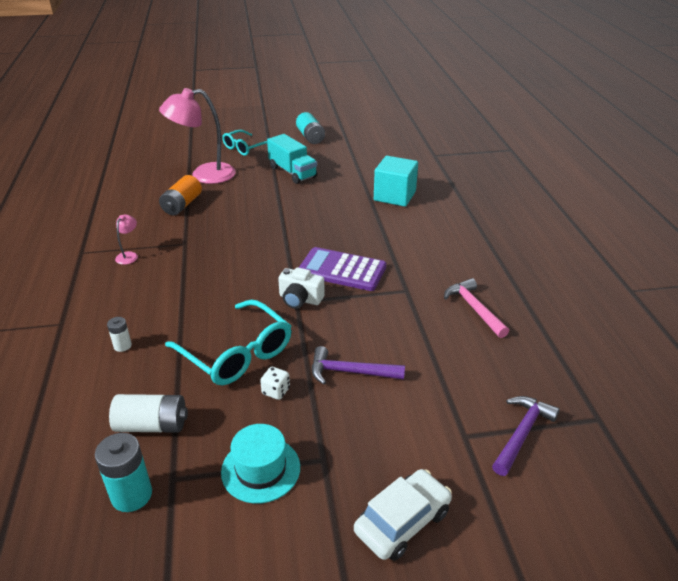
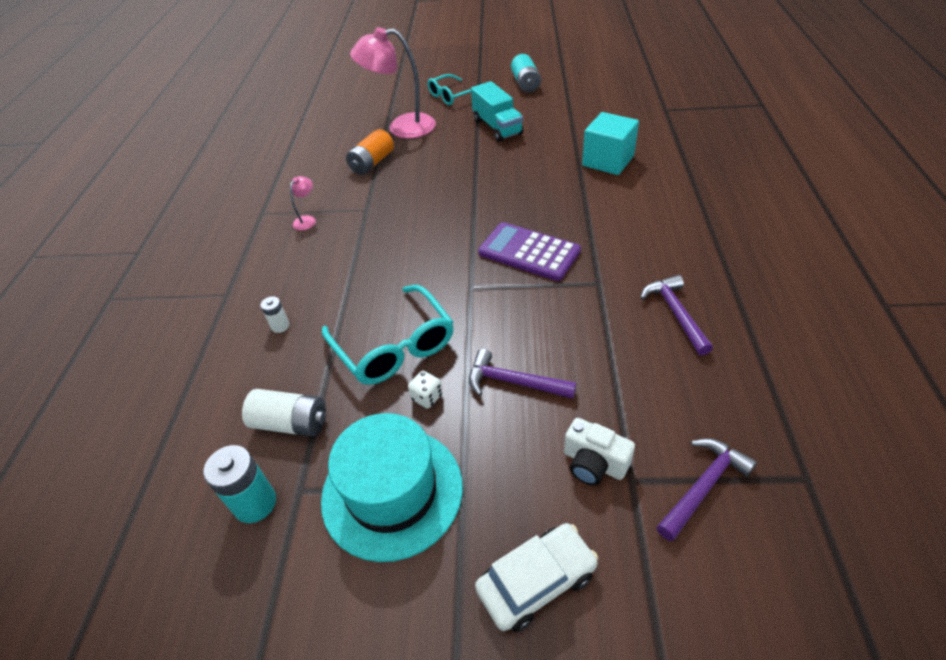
camera: 15 degrees right, 10 degrees up
turquoise hat [221,424,300,504] -> turquoise hat [321,413,463,562], size x1.62
white camera [278,267,325,309] -> white camera moved to [564,418,635,486]
pink hammer [444,278,509,338] -> purple hammer [640,275,713,355]

